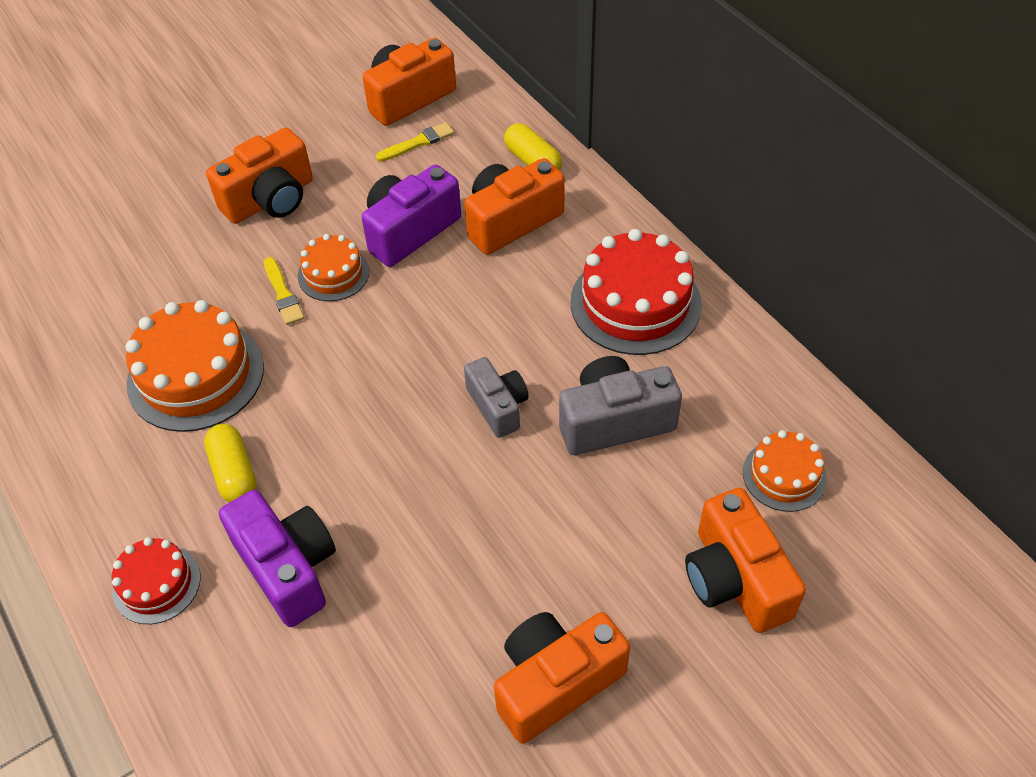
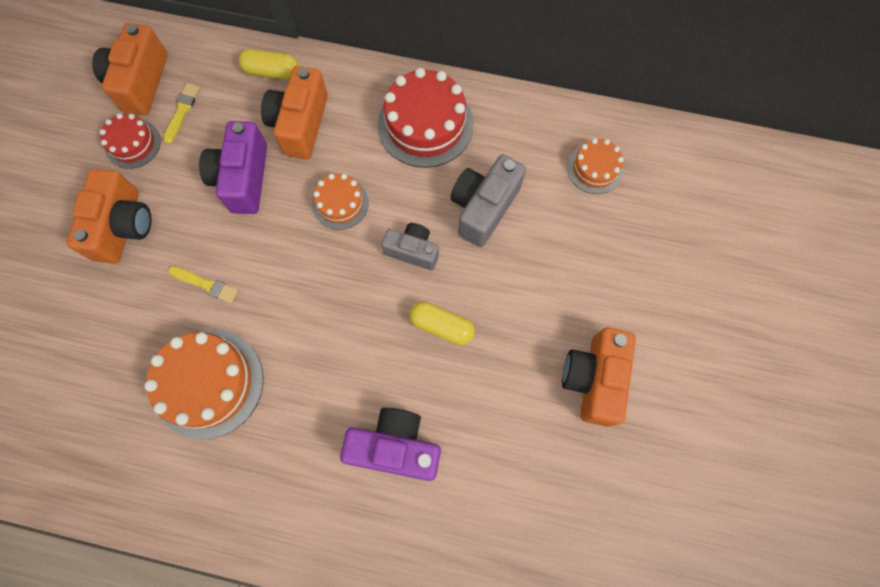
camera: 45 degrees left, 20 degrees up
red cake [112,537,200,624] -> red cake moved to [100,113,161,169]
yellow capsule [204,424,257,502] -> yellow capsule moved to [409,301,475,345]
orange cake [298,234,369,301] -> orange cake moved to [312,174,369,230]
orange camera [685,488,806,633] -> none

